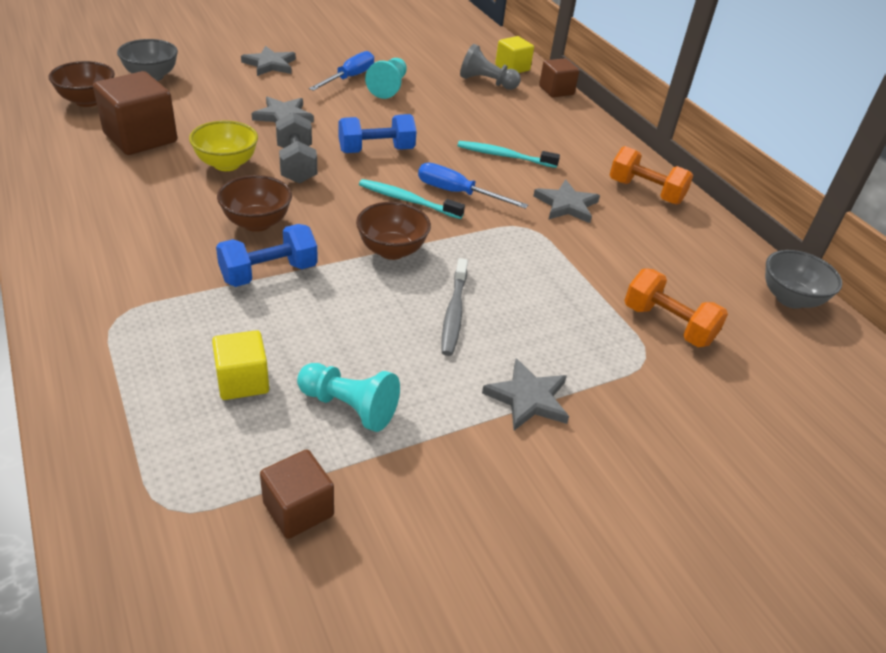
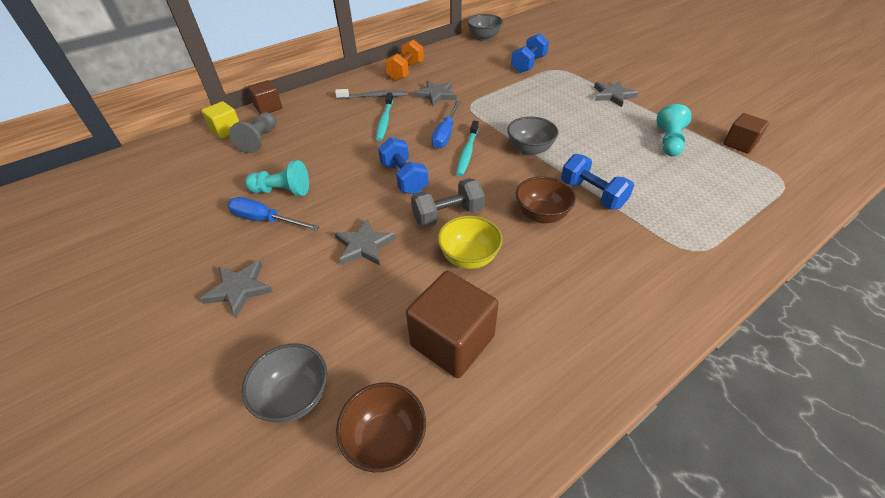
camera: 95 degrees left, 5 degrees up
yellow cube [212,330,269,400] -> none
brown bowl [356,202,431,260] -> grey bowl [507,117,558,156]
grey toothbrush [441,258,468,356] -> grey toothbrush moved to [335,89,407,99]
orange dumbbell [624,268,728,347] -> blue dumbbell [511,33,549,73]

